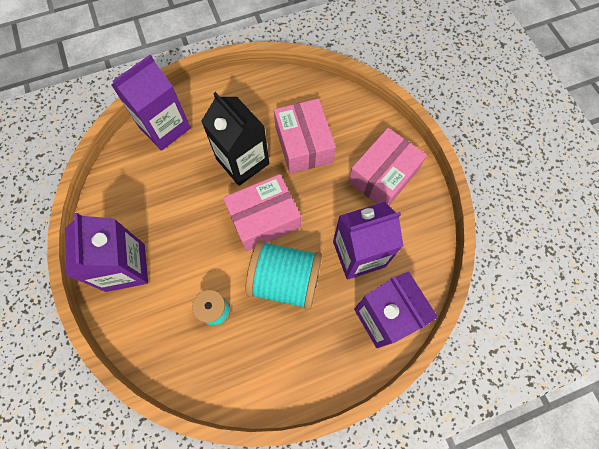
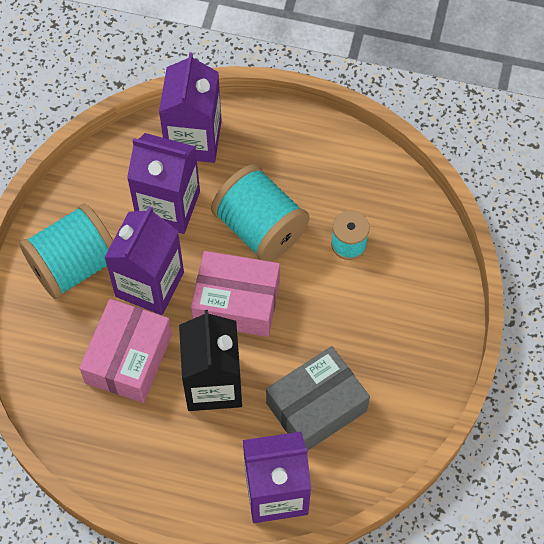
camera: 145 degrees left, 5 degrees down
purple carton [65,213,148,292] -> purple carton moved to [104,206,184,315]
pink box [348,128,427,205] -> turquoise spool [19,204,113,299]
none -> grey box [266,346,370,451]

